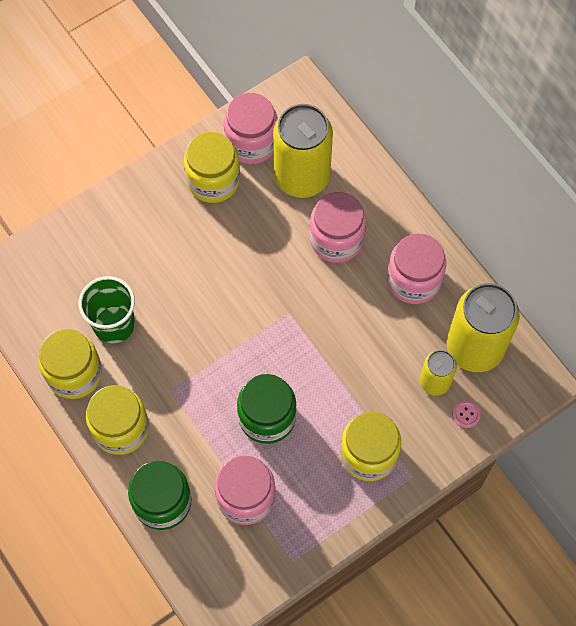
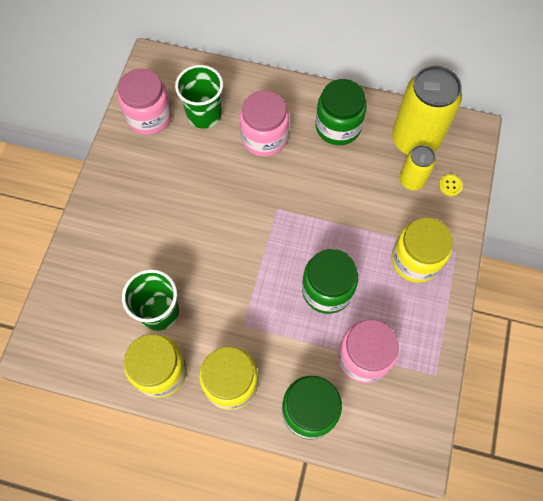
camera: 40 degrees left, 0 degrees up
yellow jar [184,132,240,203] -> none
yellow can [273,104,333,198] -> green cup [175,65,223,129]
pink jar [387,233,446,304] -> green jar [316,79,367,145]
pink button [453,401,481,428] -> yellow button [439,174,463,196]

